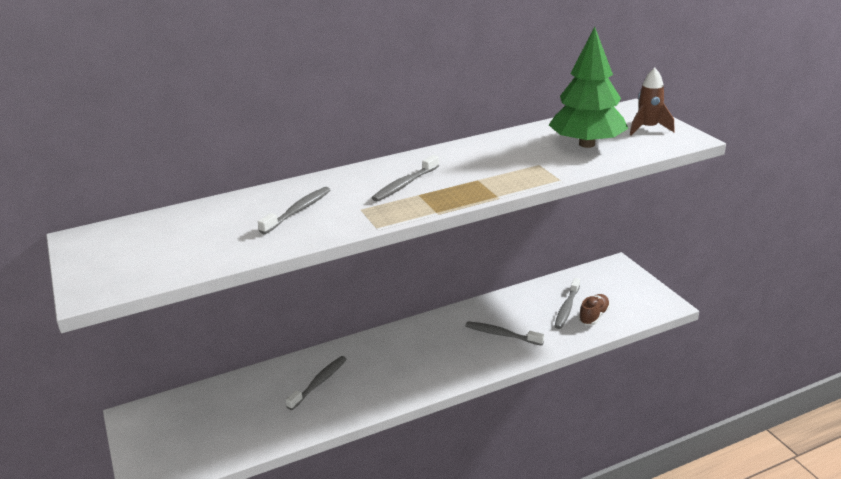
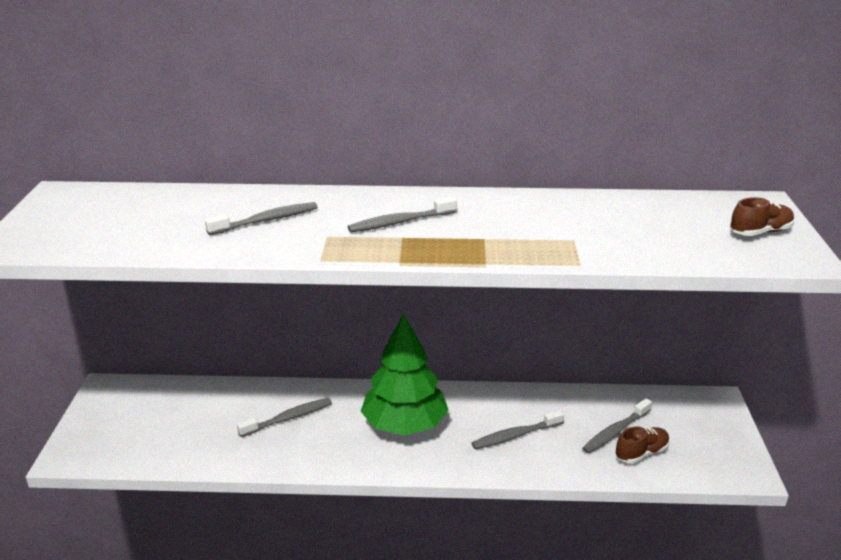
camera: 25 degrees right, 0 degrees up
grey toothbrush [465,321,544,346] -> grey toothbrush turned 75 degrees counterclockwise [472,410,564,449]
green tree [549,27,629,148] -> green tree moved to [361,313,449,435]
brown rocket [630,68,675,136] -> brown shoe [730,197,794,236]

